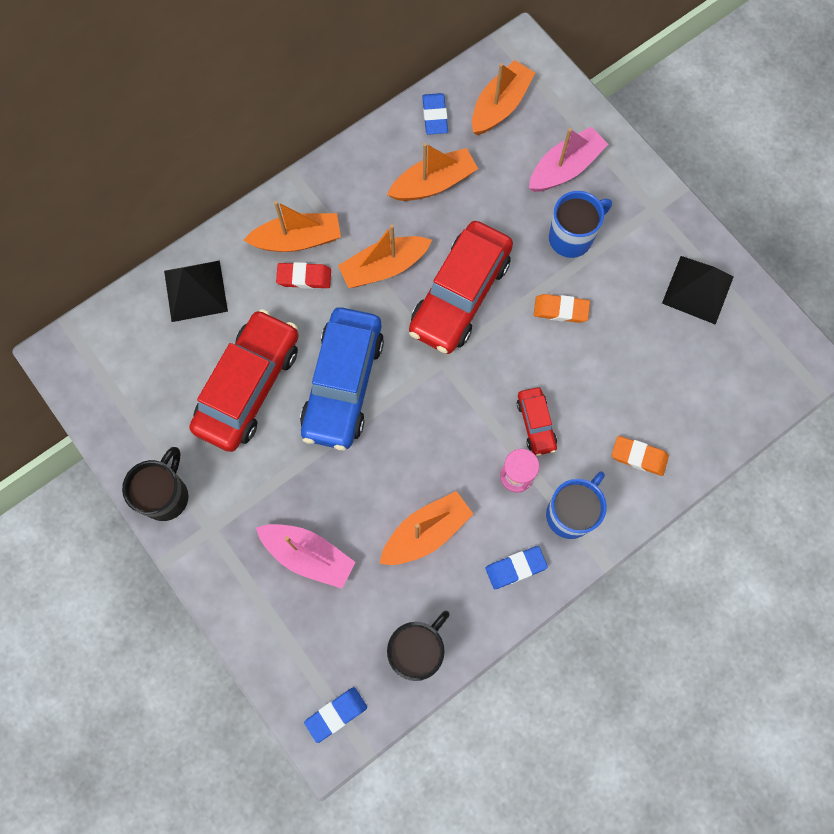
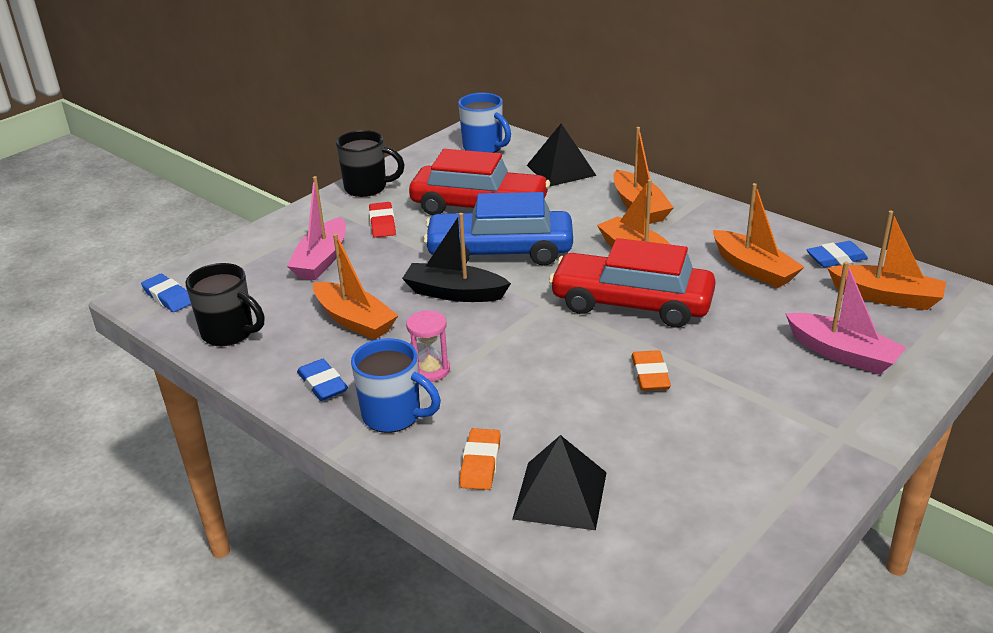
camera: 80 degrees right, 40 degrees down
red eraser [276,262,331,289] -> red eraser moved to [369,202,396,238]
red car [517,387,557,456] -> none
blue mug [549,191,612,258] -> blue mug moved to [458,93,511,153]
black pyramid [662,256,734,325] -> black pyramid moved to [513,435,607,530]
none -> black boat [402,213,511,302]

